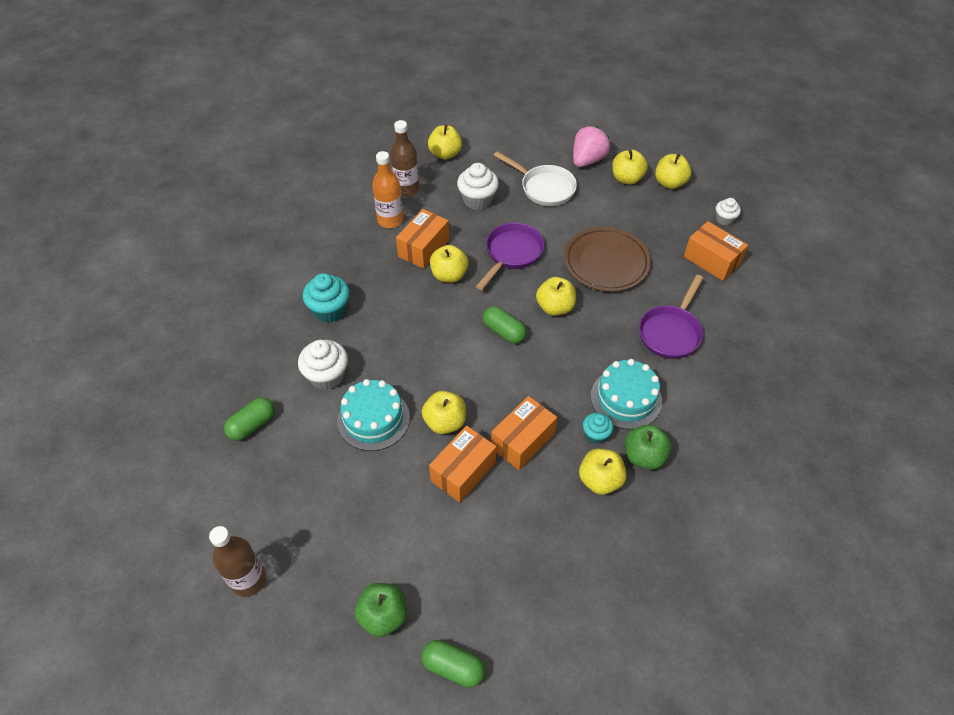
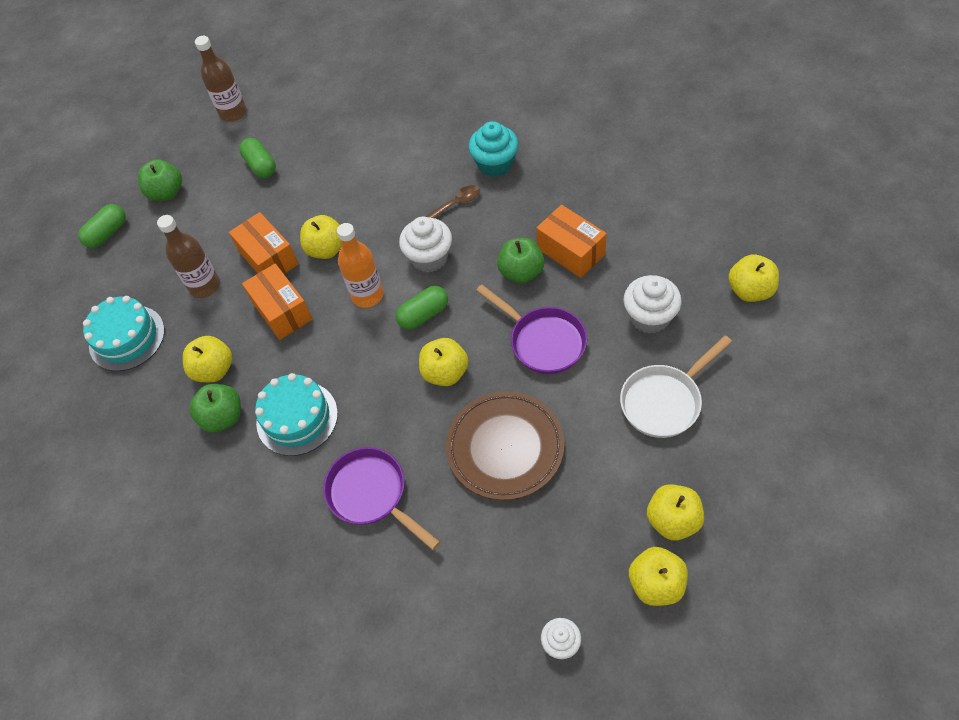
camera: 110 degrees right, 5 degrees up
green capsule [224,397,275,441] -> green capsule moved to [239,138,276,178]
white cupcake [298,340,348,390] -> white cupcake moved to [399,216,452,273]
turquoise cake [337,379,410,451] -> turquoise cake moved to [83,296,165,371]
orange bottle [372,151,403,228] -> orange bottle moved to [337,223,384,308]
brown bottle [390,120,419,197] -> brown bottle moved to [157,215,220,298]
yellow apple [430,245,469,283] -> green apple [497,238,544,284]
pink strawberry [573,126,610,167] -> none
turquoise cupcake [583,413,613,444] -> none
orange box [684,221,748,281] -> none
none -> brown spoon [425,185,480,218]

